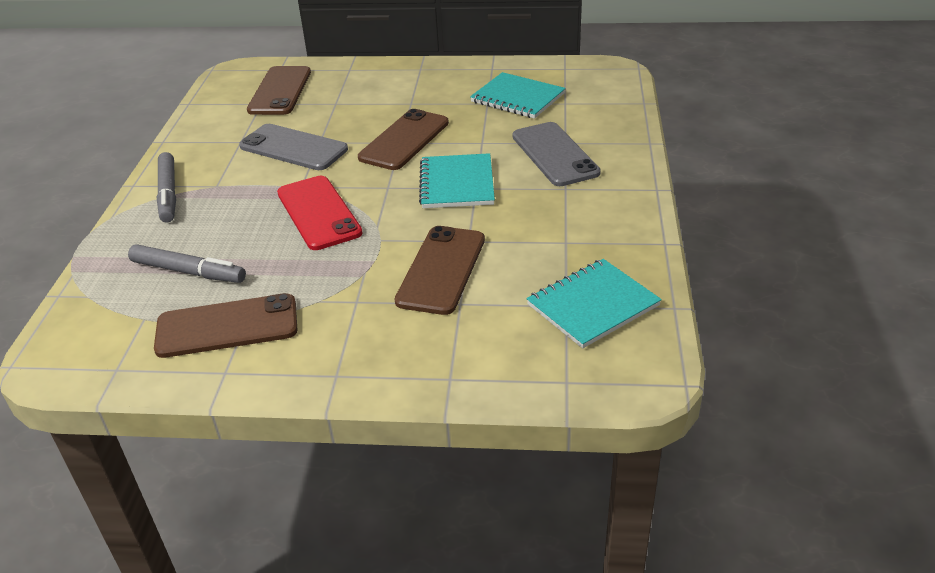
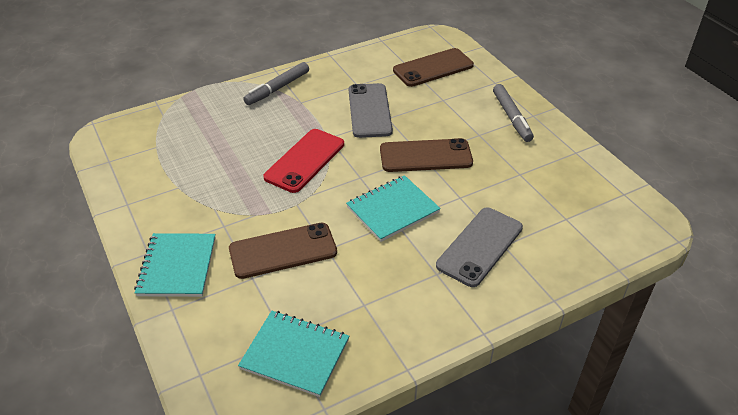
camera: 55 degrees right, 5 degrees up
grey marker [128,244,246,283] -> grey marker moved to [493,84,534,142]
brown phone [154,293,297,358] -> none
turquoise notebook [470,72,566,119] -> turquoise notebook moved to [134,233,215,297]

